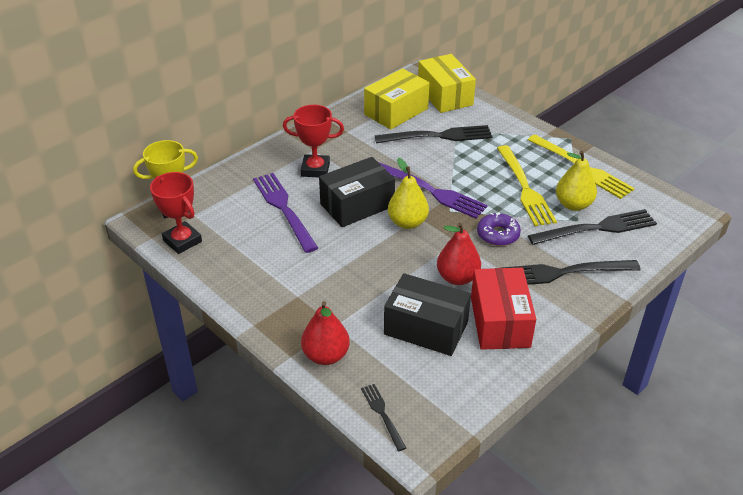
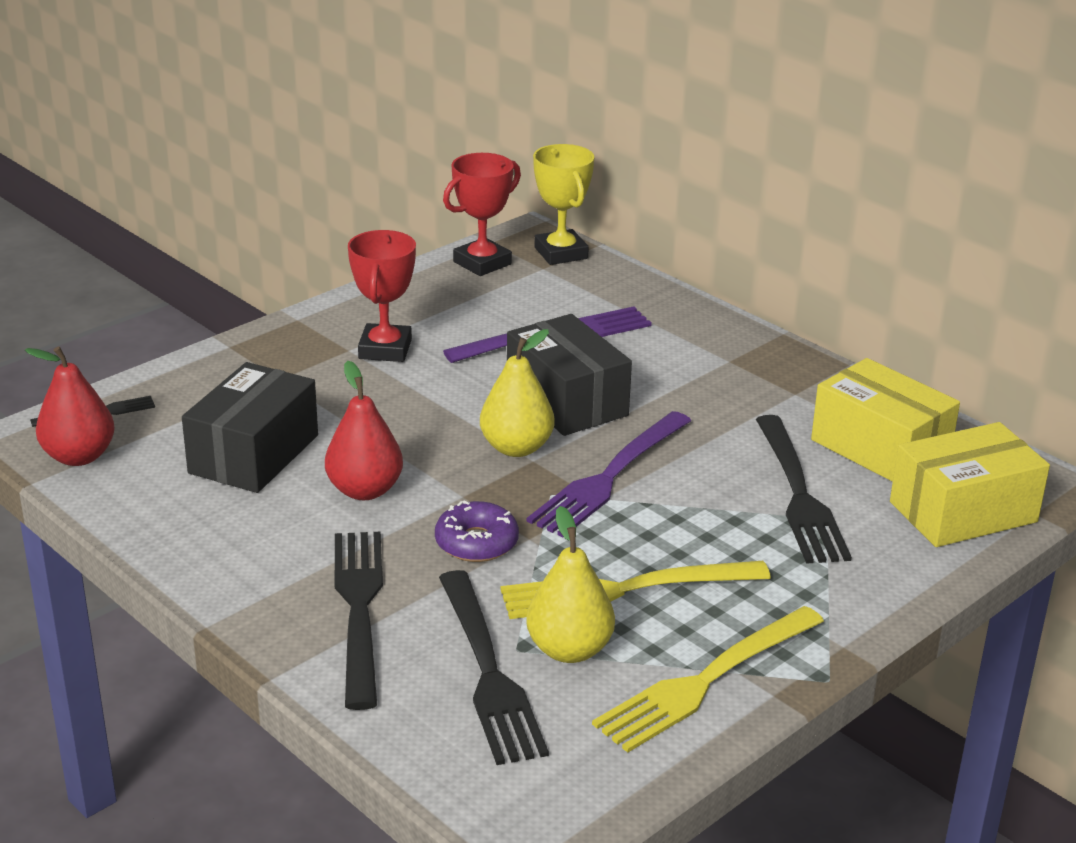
camera: 90 degrees right, 10 degrees down
red trophy [283,105,344,177] -> red trophy moved to [348,230,416,362]
red pear [301,301,350,365] -> red pear moved to [25,346,115,466]
red box [471,268,536,350] -> none

